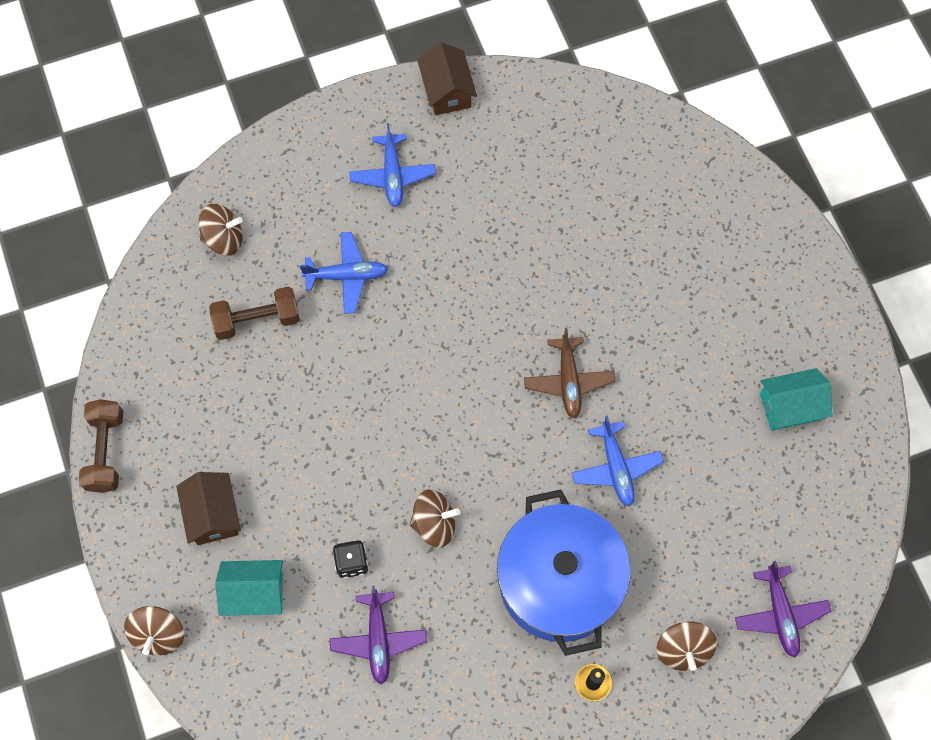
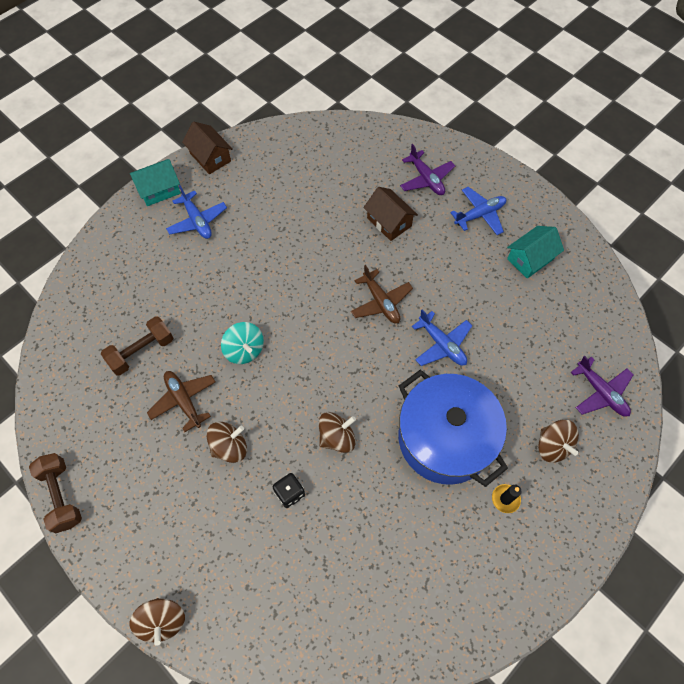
camera: 25 degrees left, 5 degrees down
brown house [176,472,241,545] -> brown house moved to [363,187,418,241]
brown spinning top [199,204,243,256] -> brown spinning top moved to [207,422,247,463]
turquoise house [215,560,283,616] -> turquoise house moved to [130,159,181,206]
blue plane [300,232,388,314] -> blue plane moved to [450,187,506,235]
purple plane [329,586,427,685] -> purple plane moved to [400,144,455,195]
none -> brown plane [147,371,216,432]
none -> turquoise spinning top [221,322,264,364]

